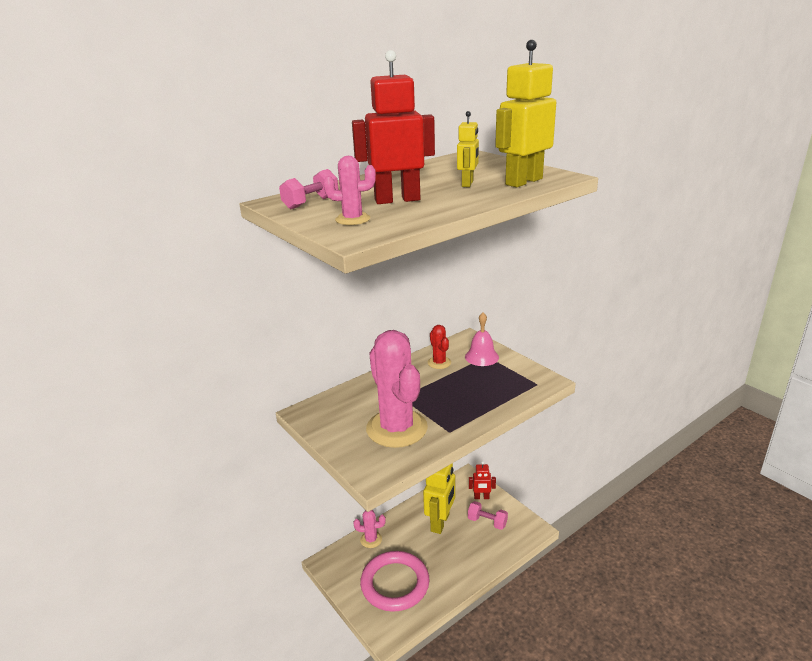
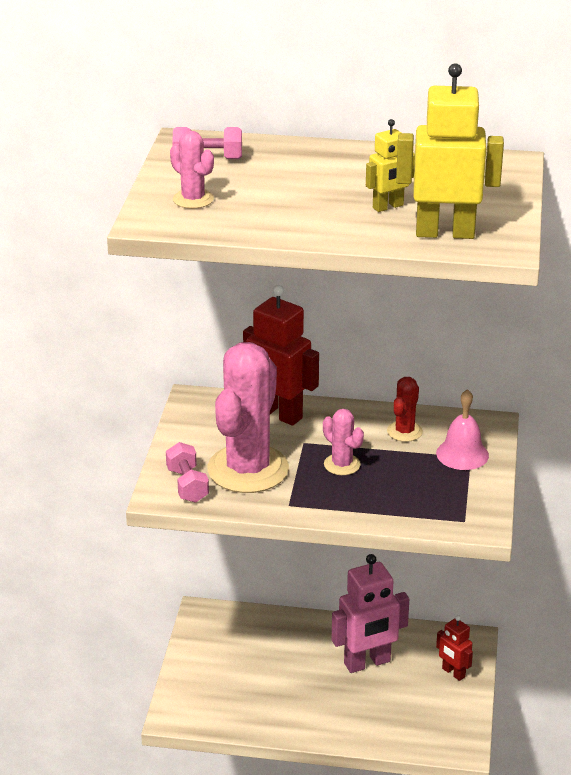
camera: 45 degrees right, 5 degrees up
red robot [352,50,435,204] -> red robot moved to [243,285,319,426]
pink cactus [353,510,386,548] -> pink cactus moved to [323,409,364,475]
pink ring [360,551,430,612] -> none
yellow robot [423,463,455,534] -> pink robot [332,554,409,673]
pink dumbbell [468,501,508,530] -> pink dumbbell moved to [166,442,209,503]

